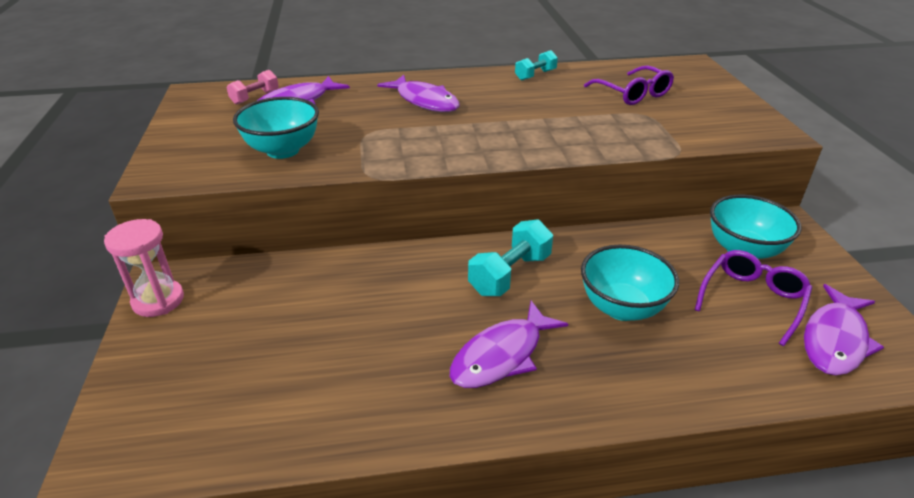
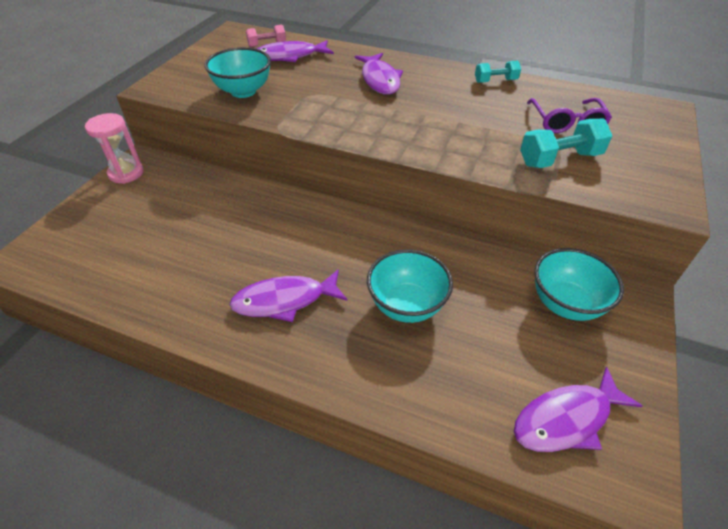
camera: 30 degrees right, 10 degrees up
turquoise dumbbell [468,219,553,296] -> turquoise dumbbell moved to [520,119,612,168]
purple glasses [695,250,812,346] -> none

